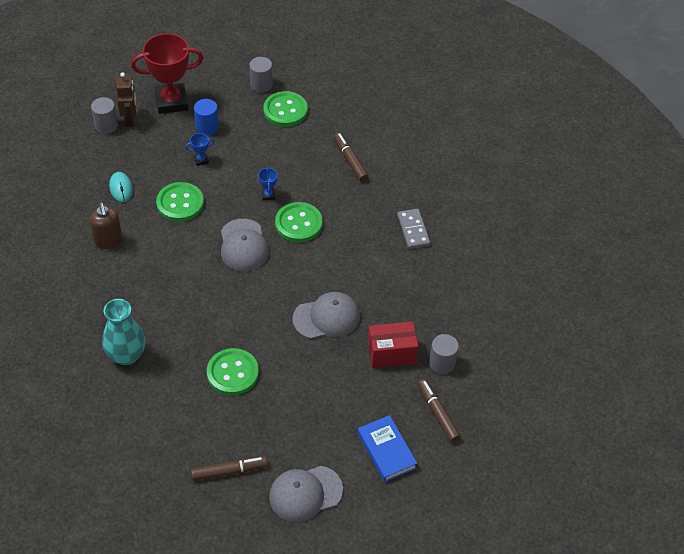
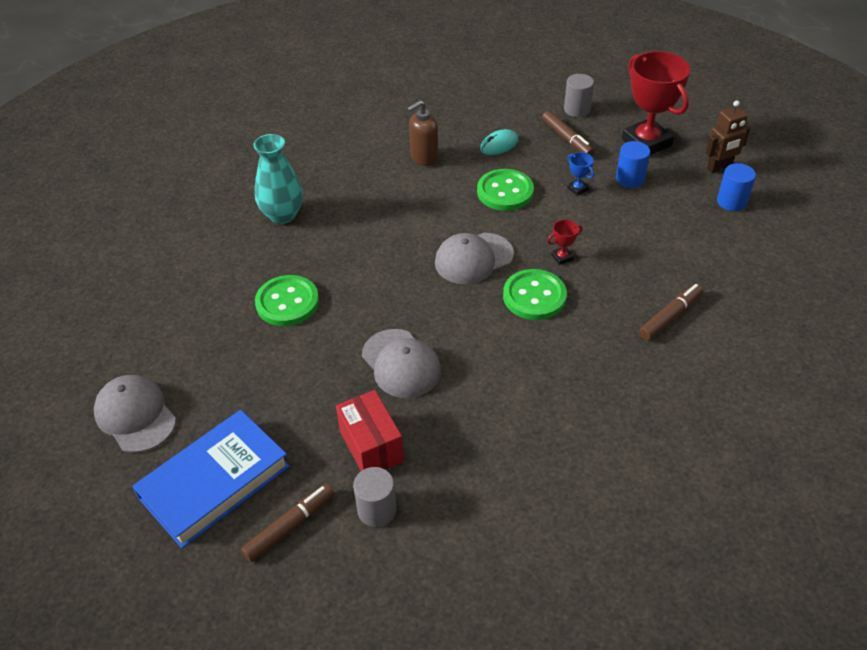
camera: 75 degrees right, 5 degrees down
brown robot [116,72,136,127] -> brown robot moved to [706,100,750,174]
brown marker [191,456,268,481] -> brown marker moved to [542,111,594,156]
grey cylinder [249,57,273,92] -> blue cylinder [717,163,756,211]
blue trophy [258,167,278,200] -> red trophy [547,220,582,265]
green button [263,91,308,127] -> none
blue book [357,415,417,482] -> blue book [132,410,290,548], size x1.56
grey domino [397,209,430,249] -> none

